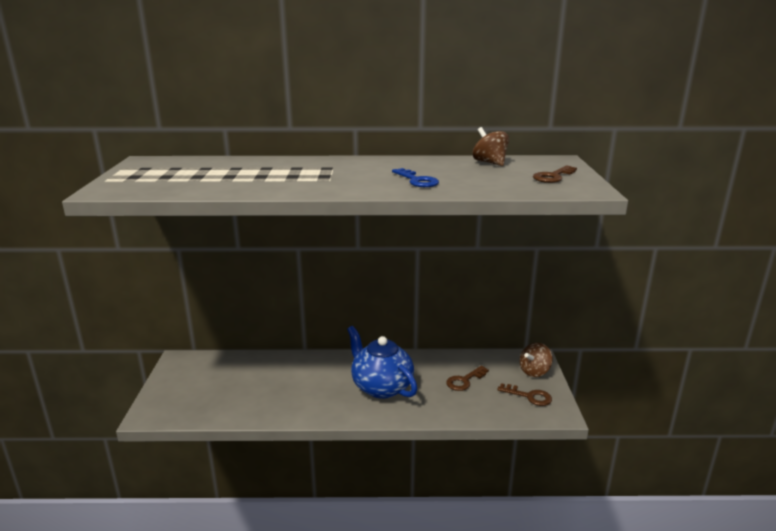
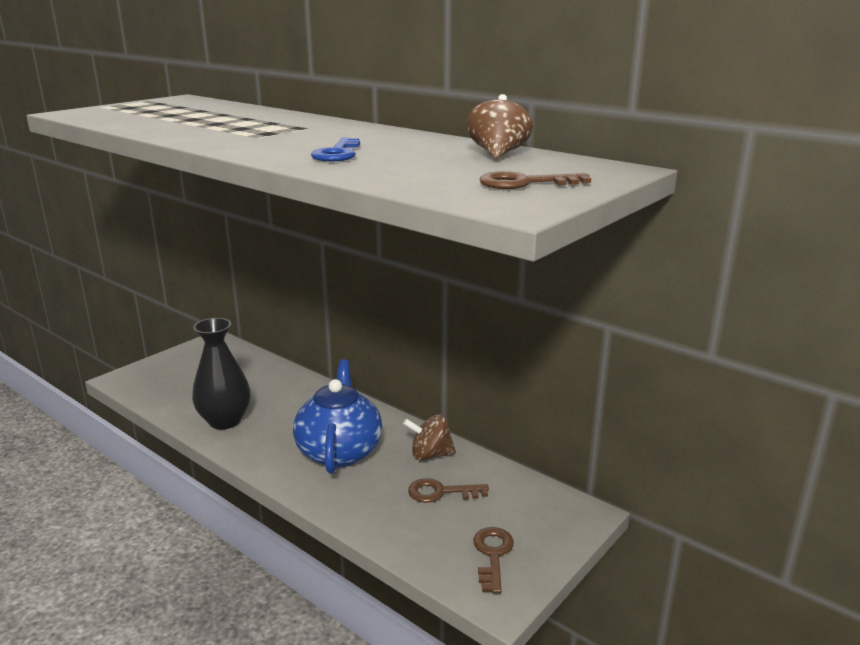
camera: 40 degrees right, 0 degrees up
brown key [497,383,552,406] -> brown key turned 150 degrees counterclockwise [474,527,514,594]
brown spinning top [520,343,553,377] -> brown spinning top moved to [403,414,456,460]
none -> black vase [192,318,251,430]

